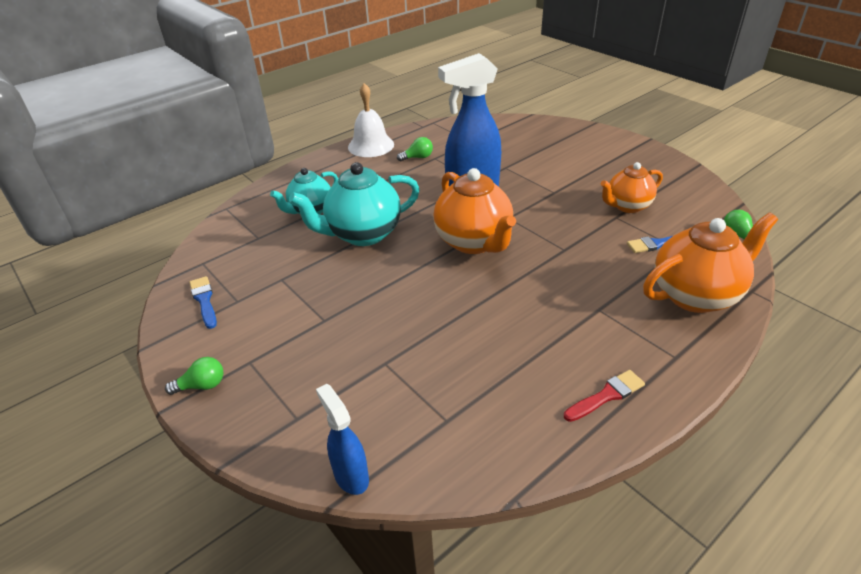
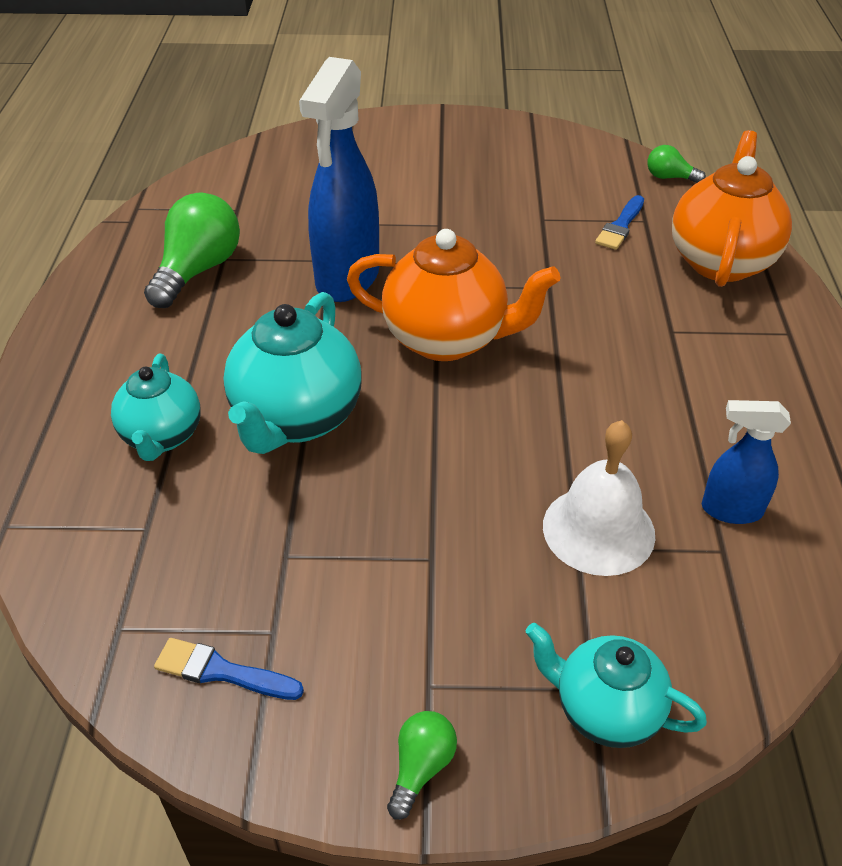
camera: 50 degrees left, 5 degrees up
blue spray bottle [316,384,369,495] -> blue spray bottle moved to [702,400,791,524]
white bell [348,83,394,157] -> white bell moved to [543,420,655,576]
green light bulb [397,137,433,162] -> green light bulb [144,192,240,308], size x1.98
red brush [564,370,645,422] -> none
orange teapot [600,162,663,213] -> none
none -> turquoise teapot [526,623,707,748]

